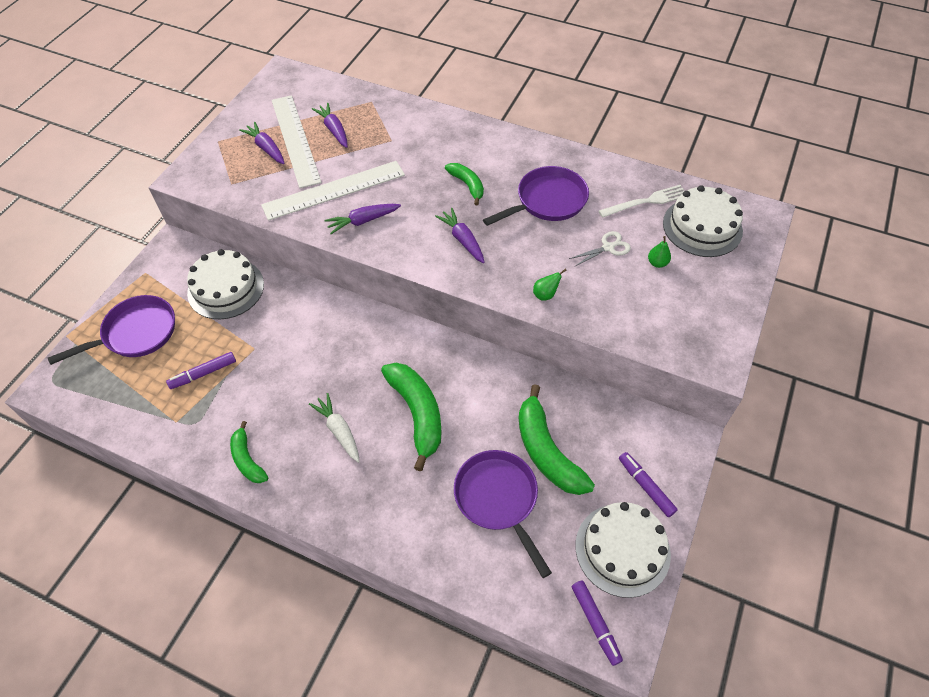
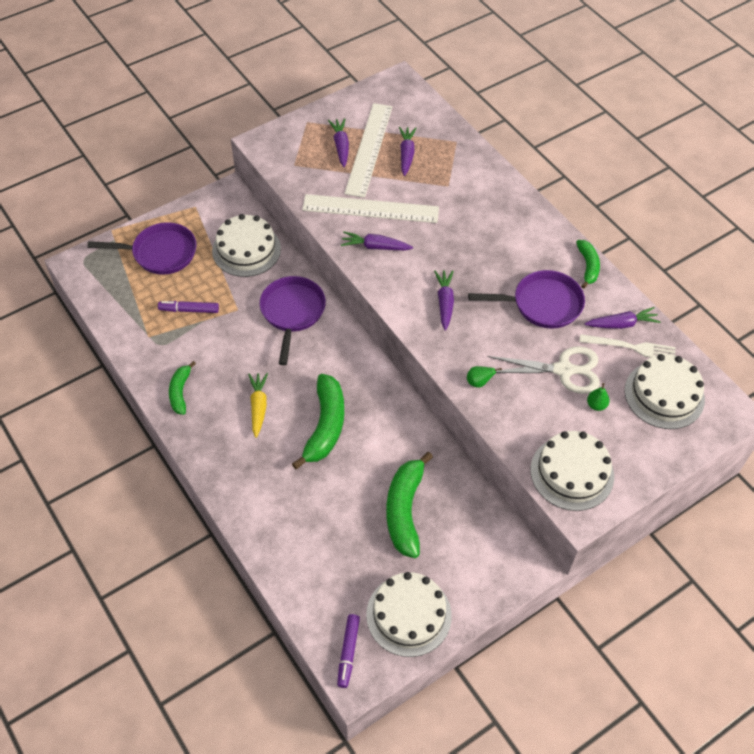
camera: 30 degrees right, 0 degrees up
white carrot [309,393,360,463] -> yellow carrot [248,373,268,438]
green banana [445,163,484,205] -> green banana moved to [576,240,600,289]
purple pan [454,450,552,578] -> purple pan moved to [260,276,326,365]
white scissors [569,231,631,266] -> white scissors [487,346,600,394], size x1.80
purple marker [619,452,678,517] -> none
none -> white cake [530,431,614,511]
none -> purple carrot [585,307,661,329]

